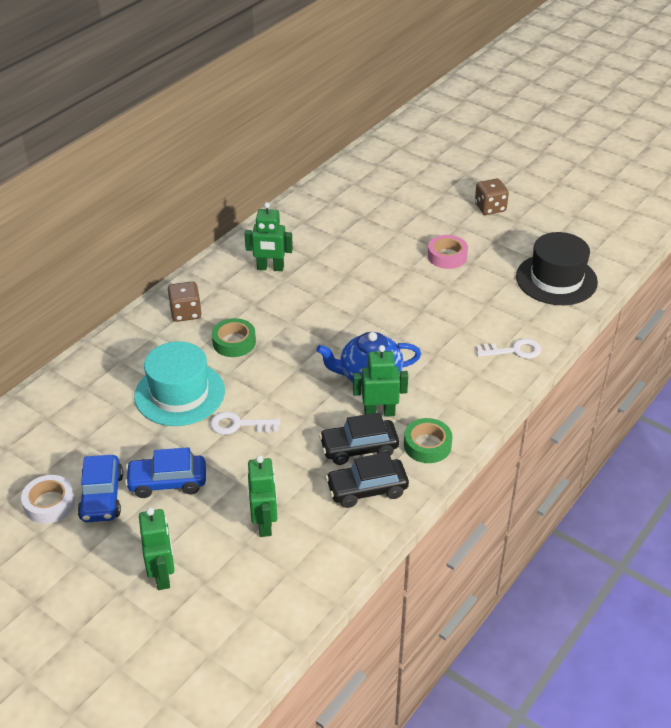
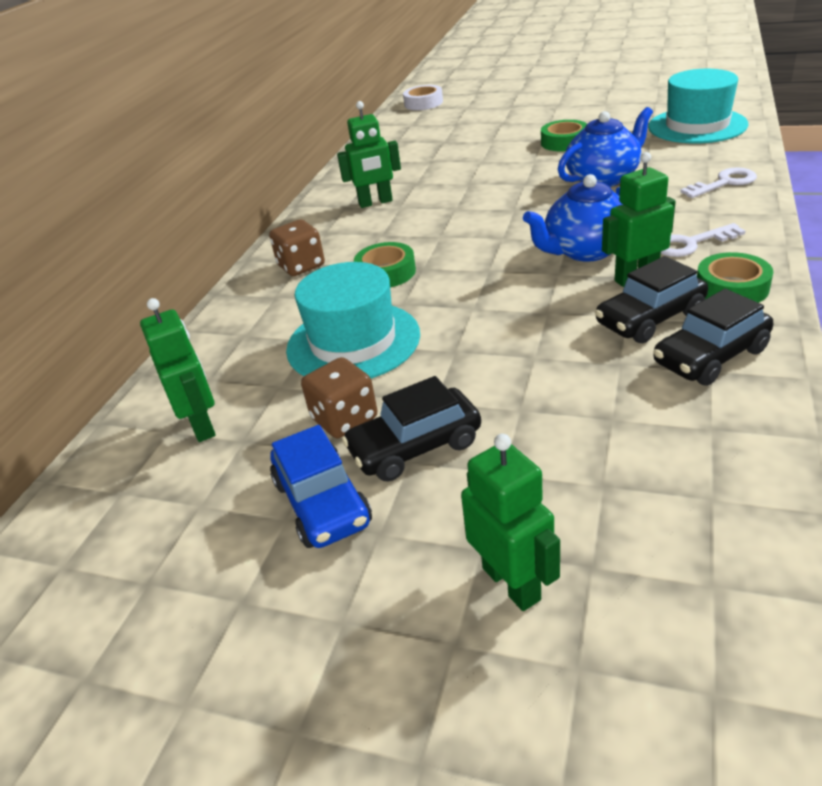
camera: 15 degrees left, 5 degrees down
white tape [21,475,75,524] -> white tape moved to [403,85,443,110]
blue car [125,447,206,498] -> black car [342,376,481,482]
white key [210,412,280,435] -> white key moved to [661,223,745,257]
green robot [248,455,278,537] -> green robot moved to [140,298,216,442]
pink tape [428,235,468,269] -> green tape [541,120,587,151]
brown dice [475,179,509,215] -> brown dice moved to [301,357,377,438]
black hat [516,232,598,305] -> turquoise hat [648,69,748,144]
none -> blue teapot [558,107,653,187]

